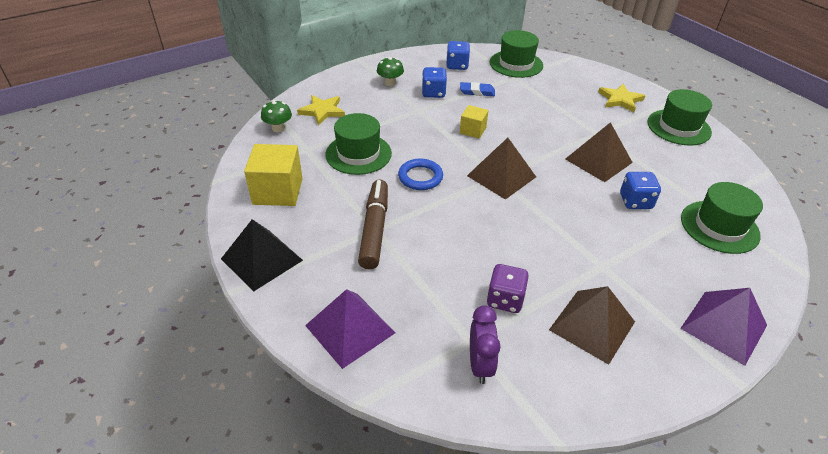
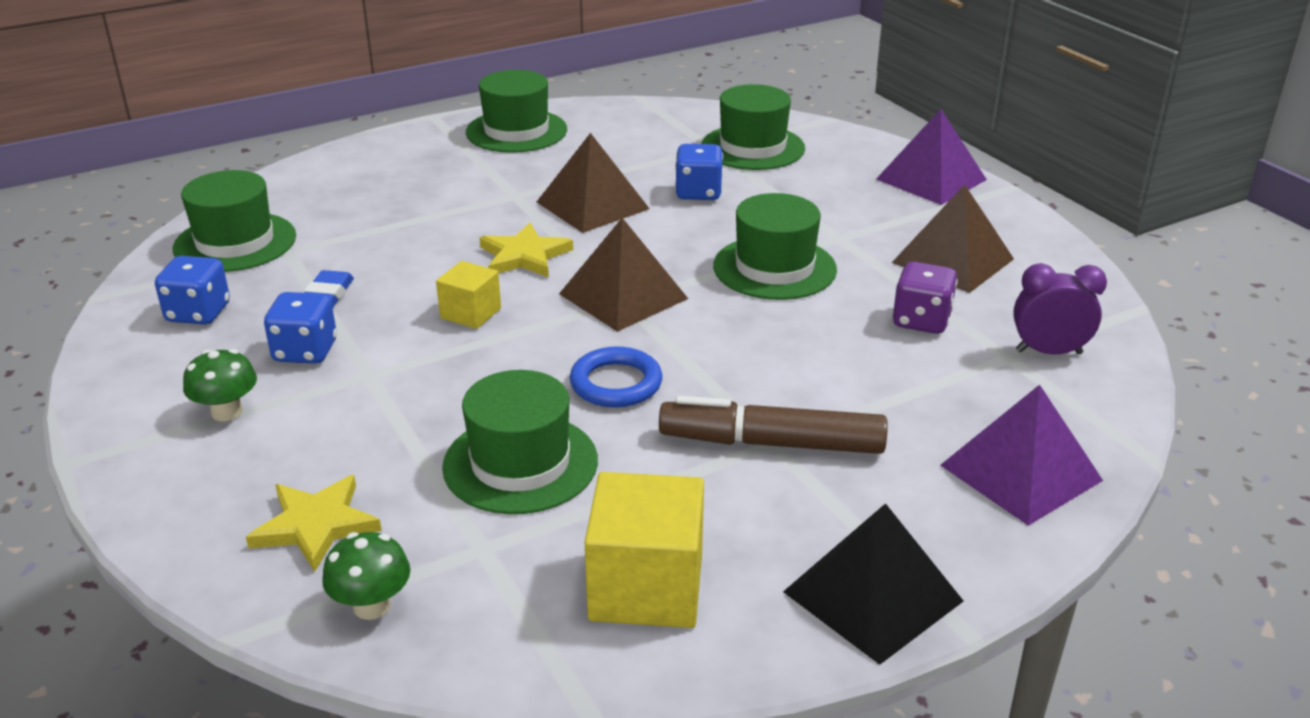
camera: 85 degrees left, 10 degrees down
yellow star [598,84,645,112] -> yellow star moved to [480,223,573,277]
none -> green hat [713,193,837,300]

